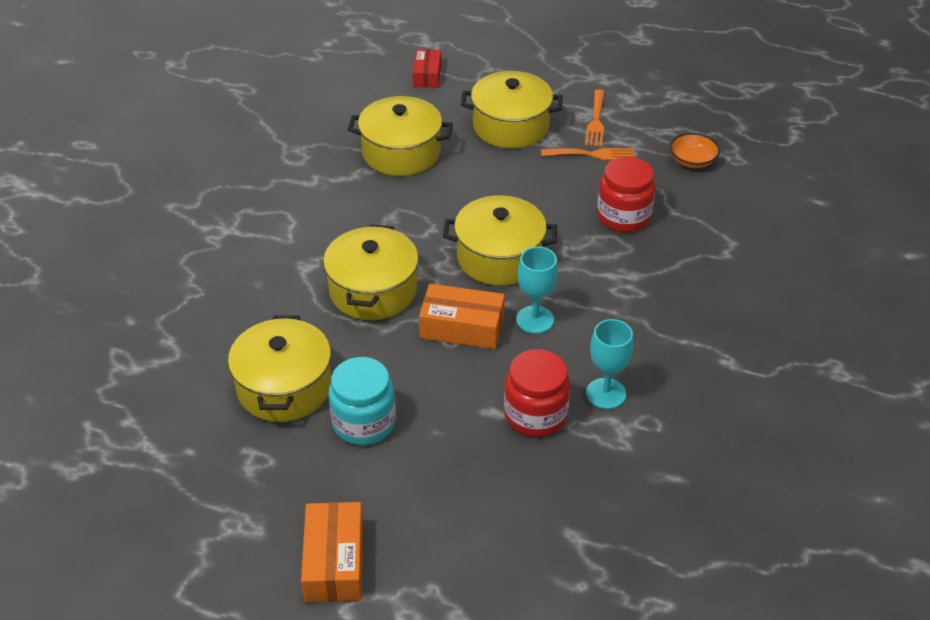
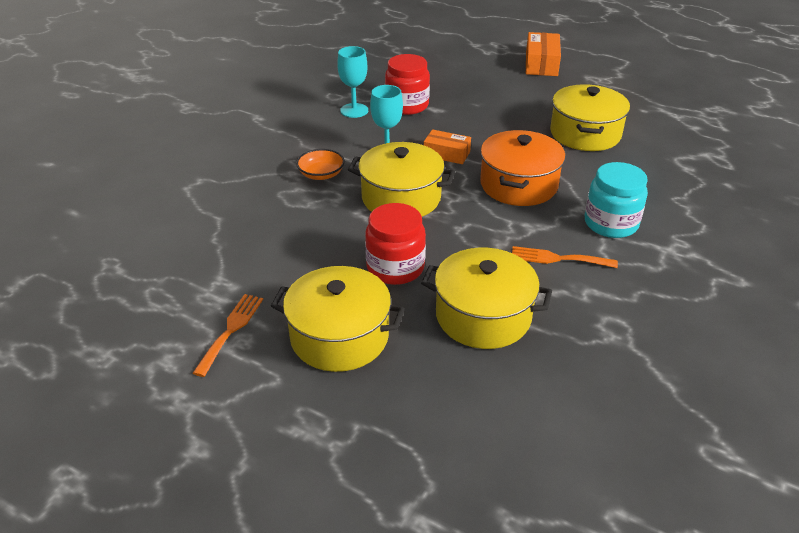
camera: 170 degrees left, 5 degrees down
yellow pot [323,224,419,320] -> orange pot [480,130,565,206]
turquoise jar [328,357,396,445] -> turquoise jar moved to [585,162,648,238]
red box [413,49,441,88] -> none
orange box [419,284,505,349] -> orange box [424,129,471,164], size x0.67
orange fork [541,148,634,160] -> orange fork moved to [512,246,618,268]
red jar [597,157,656,232] -> red jar moved to [365,203,426,285]
orange bowl [670,133,720,168] -> orange bowl moved to [296,149,345,180]

